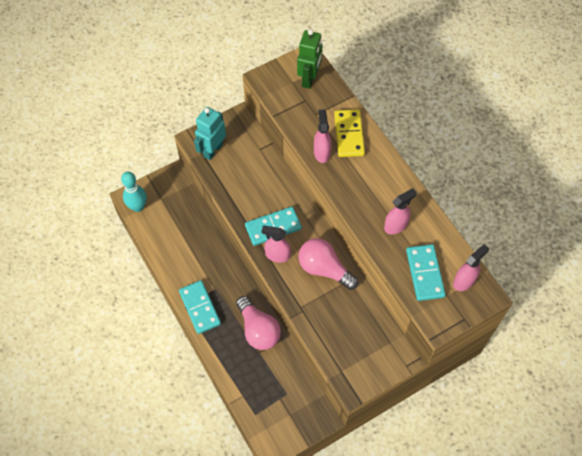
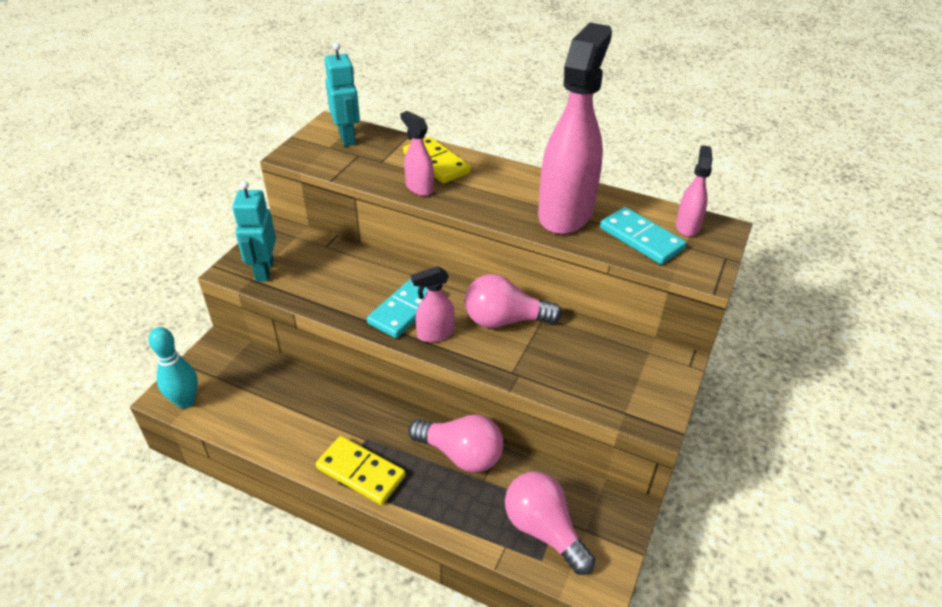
camera: 35 degrees left, 20 degrees down
turquoise domino [179,280,221,334] -> yellow domino [316,436,406,505]
green robot [297,29,323,89] -> turquoise robot [324,42,360,146]
pink spray bottle [384,188,417,234] -> pink spray bottle [538,23,612,234], size x2.21
none -> pink light bulb [505,472,595,575]

